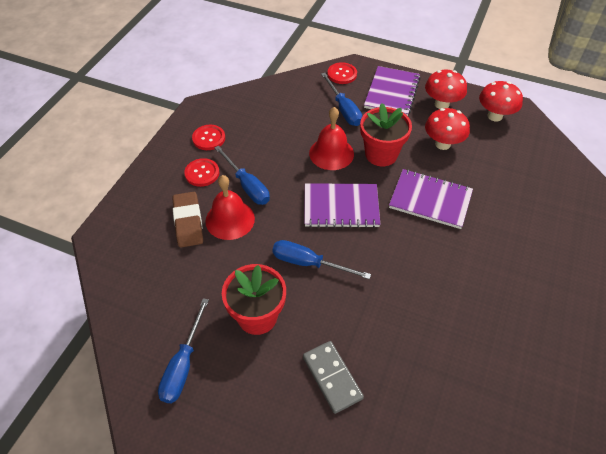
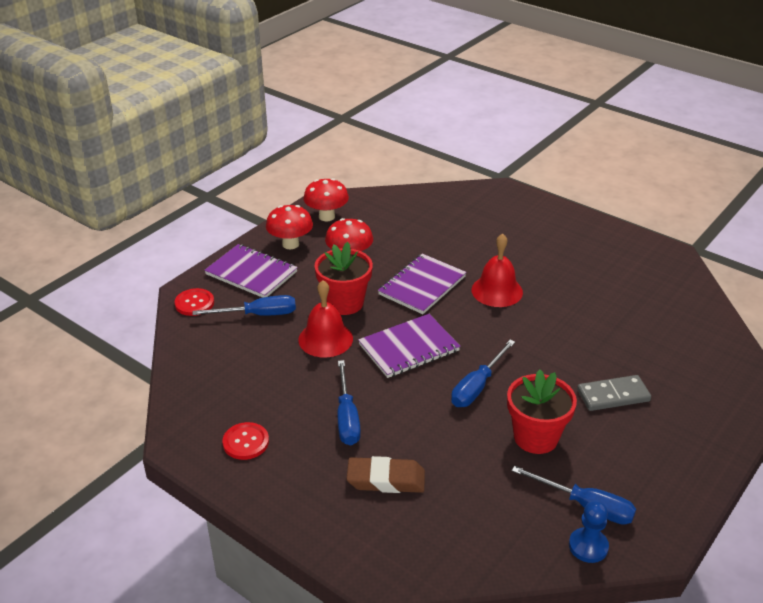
camera: 75 degrees left, 15 degrees down
red button [184,158,219,187] -> none
red bell [205,175,255,240] -> red bell moved to [472,233,523,307]
blue screwdriver [214,145,270,205] -> blue screwdriver turned 105 degrees clockwise [337,360,361,445]
purple notebook [304,183,380,228] -> purple notebook turned 45 degrees clockwise [358,314,460,378]
none -> blue pawn [569,501,609,563]

